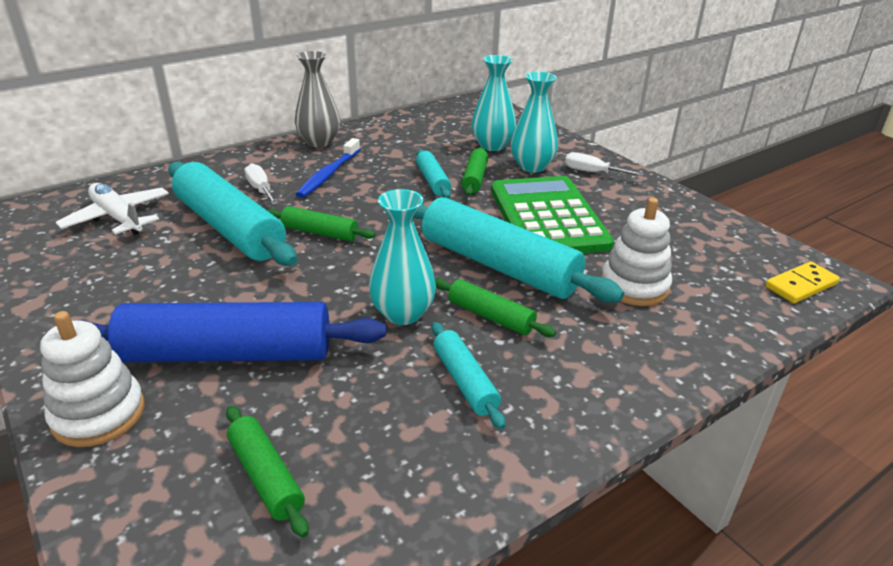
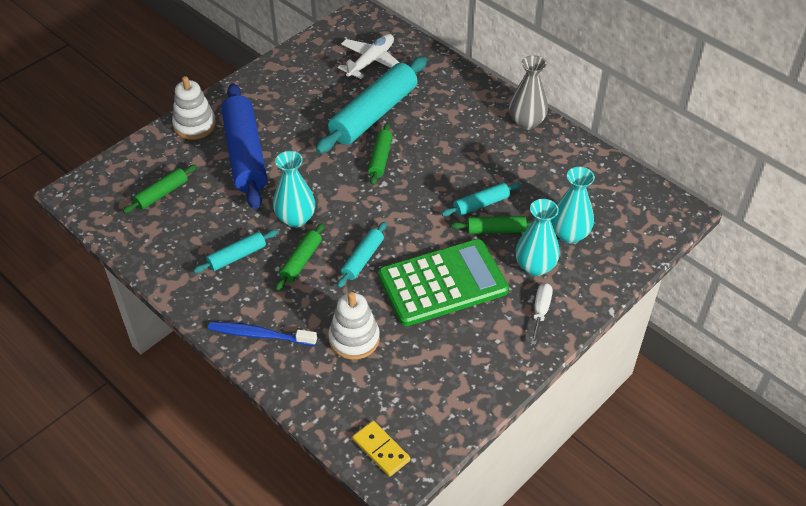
camera: 80 degrees right, 15 degrees up
white screwdriver [245,163,279,205] -> none
blue toothbrush [296,138,360,198] -> blue toothbrush moved to [208,322,317,346]
turquoise rolling pin [413,197,624,303] -> turquoise rolling pin [337,222,387,288], size x0.49

